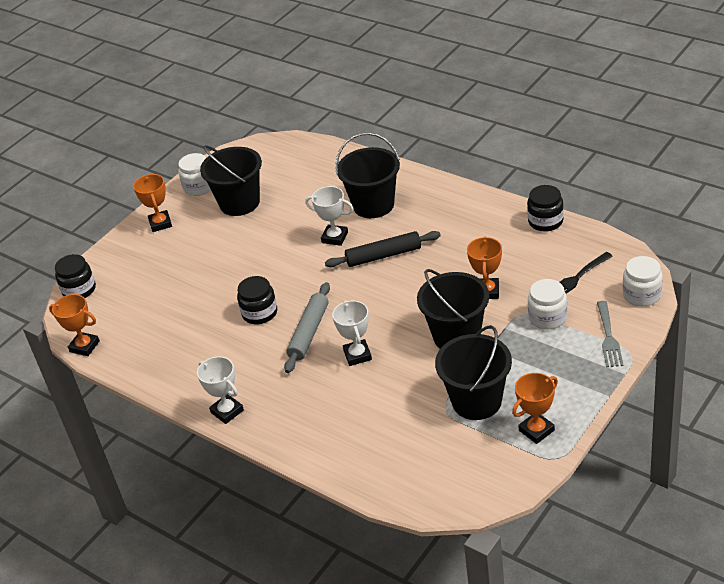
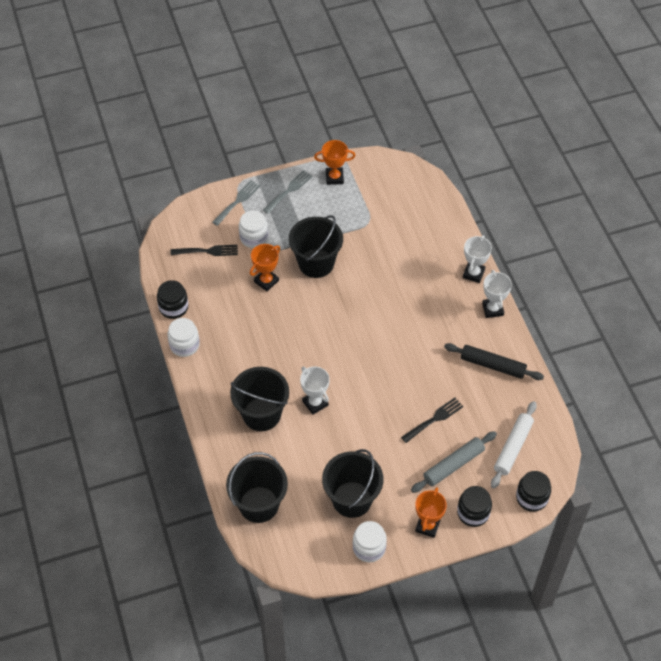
camera: 150 degrees left, 15 degrees up
orange trophy [49,294,100,356] -> none
black jar [237,276,277,324] -> black jar moved to [457,486,492,527]
grey rolling pin [284,282,330,373] -> grey rolling pin moved to [411,431,497,493]
black rolling pin [325,231,441,267] -> black rolling pin moved to [444,343,544,380]
white trophy [332,301,372,366] -> white trophy moved to [463,235,492,283]
black bucket [435,325,512,420] -> black bucket moved to [226,452,288,523]
white jar [623,256,663,306] -> white jar moved to [167,318,200,357]
none -> grey fork [263,170,312,214]
none -> black fork [401,398,464,443]
none -> white rolling pin [491,401,537,488]

